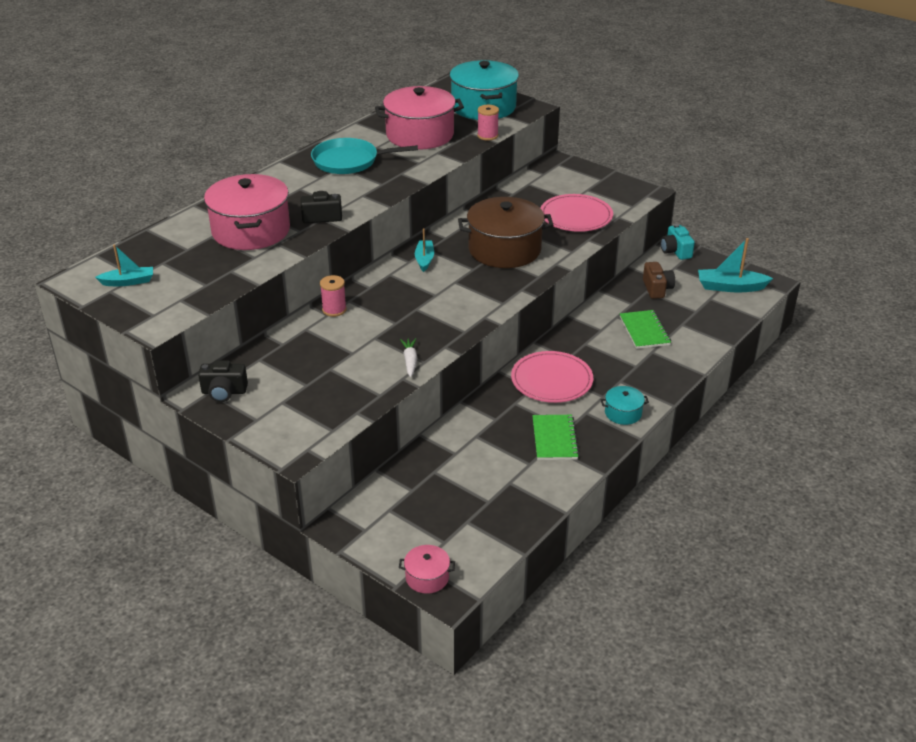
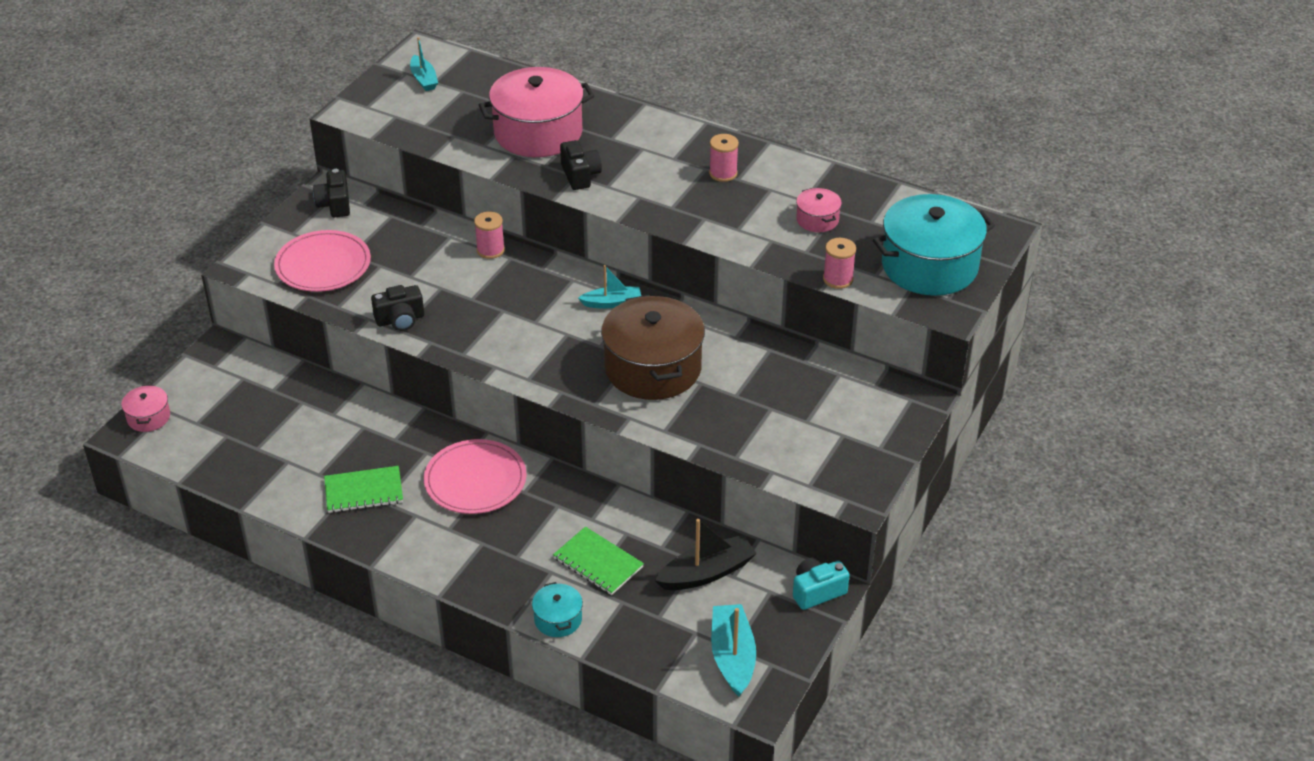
camera: 80 degrees right, 5 degrees up
turquoise pan [311,138,418,174] -> pink spool [709,134,739,182]
pink pot [375,86,464,150] -> pink pot [796,188,842,232], size x0.46
white carrot [400,338,417,377] -> black camera [371,285,424,331]
pink plate [541,194,613,232] -> pink plate moved to [274,230,371,292]
turquoise pot [601,386,649,425] -> turquoise pot moved to [532,582,583,637]
green notebook [620,310,671,349] -> green notebook turned 60 degrees clockwise [553,527,644,595]
brown camera [643,262,675,299] -> black boat [655,519,757,590]

